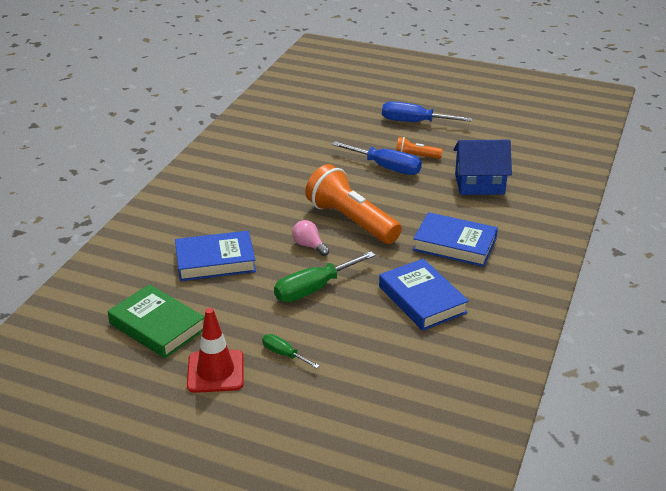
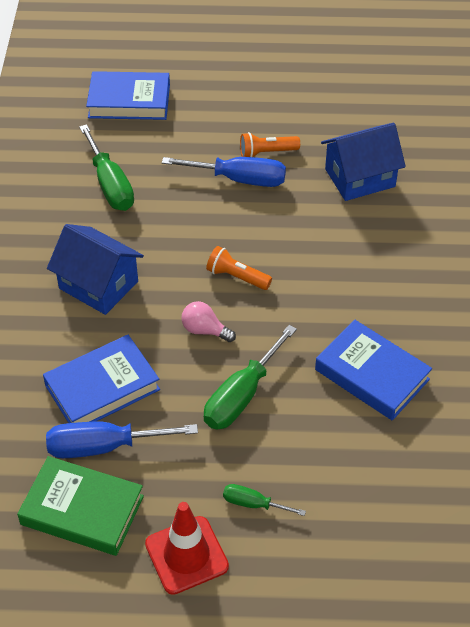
camera: 20 degrees left, 15 degrees up
orange flashlight [305,164,402,244] -> orange flashlight [206,246,272,290], size x0.49
blue screwdriver [382,101,472,122] -> blue screwdriver moved to [46,422,198,458]
blue book [413,212,498,267] -> blue book moved to [86,71,170,120]
none -> blue house [47,224,144,315]
none -> green screwdriver [79,124,134,211]

